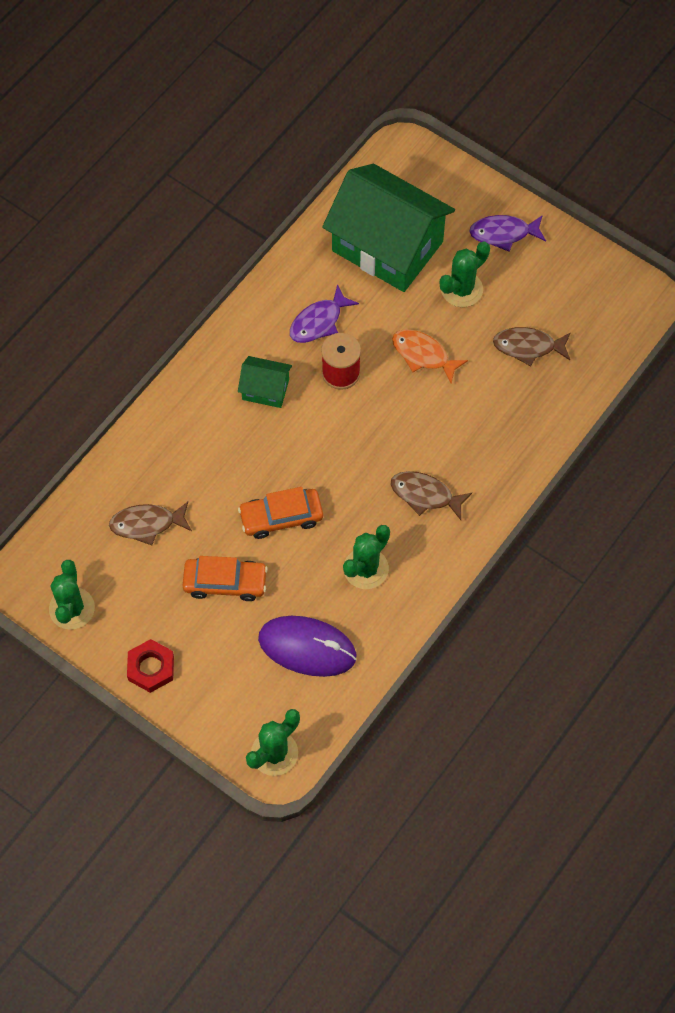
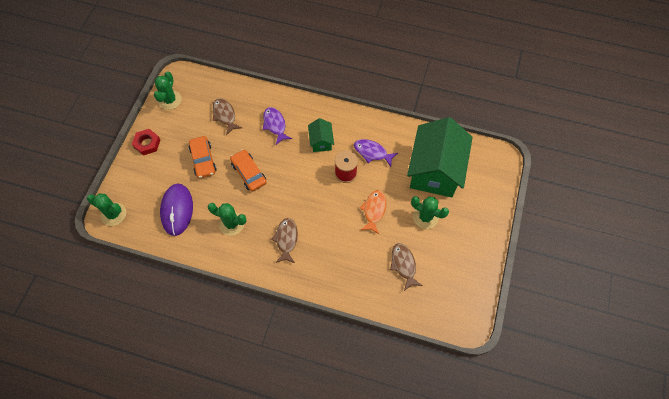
camera: 70 degrees right, 0 degrees up
green cactus [49,560,95,630] -> green cactus turned 60 degrees counterclockwise [154,71,182,110]
purple fish [469,215,546,251] -> purple fish moved to [263,107,292,145]

